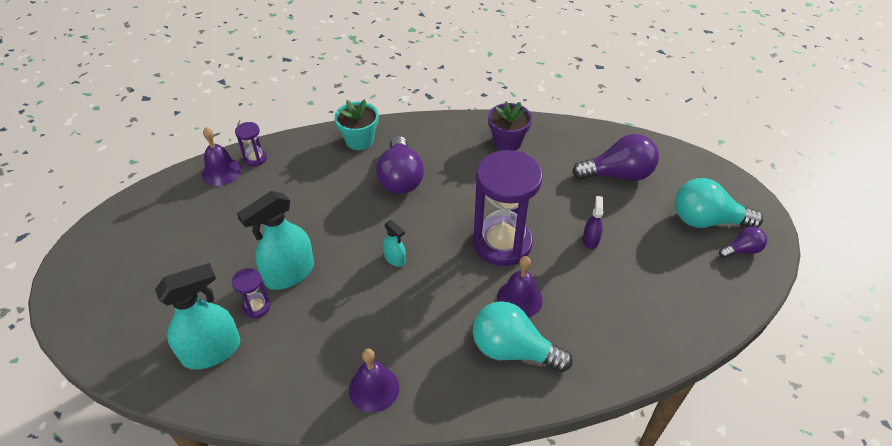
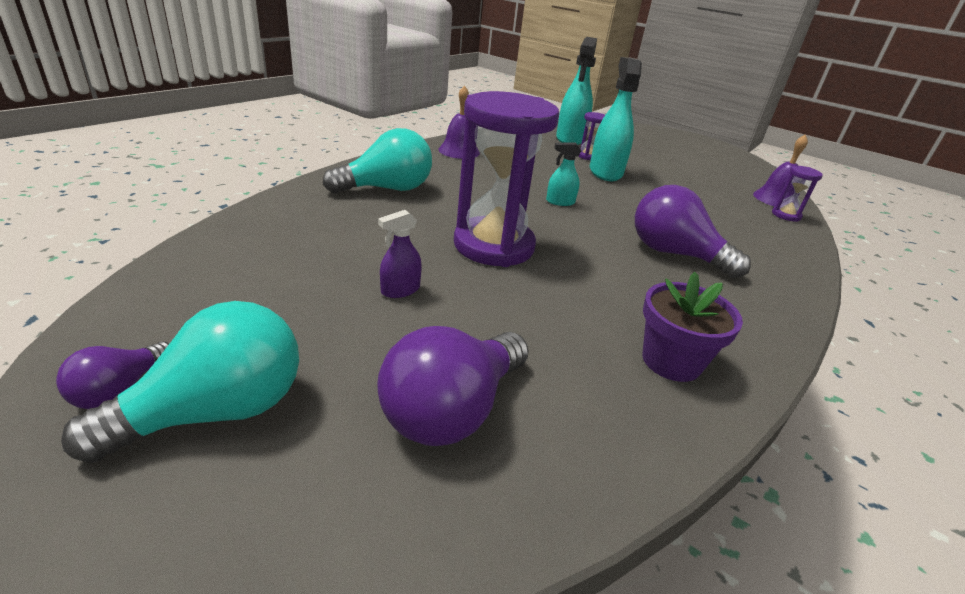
camera: 130 degrees right, 15 degrees down
turquoise flower pot [334,99,379,150] -> none
purple bell [497,256,543,317] -> none
purple spray bottle [583,196,603,249] -> purple spray bottle turned 90 degrees clockwise [378,210,422,298]

